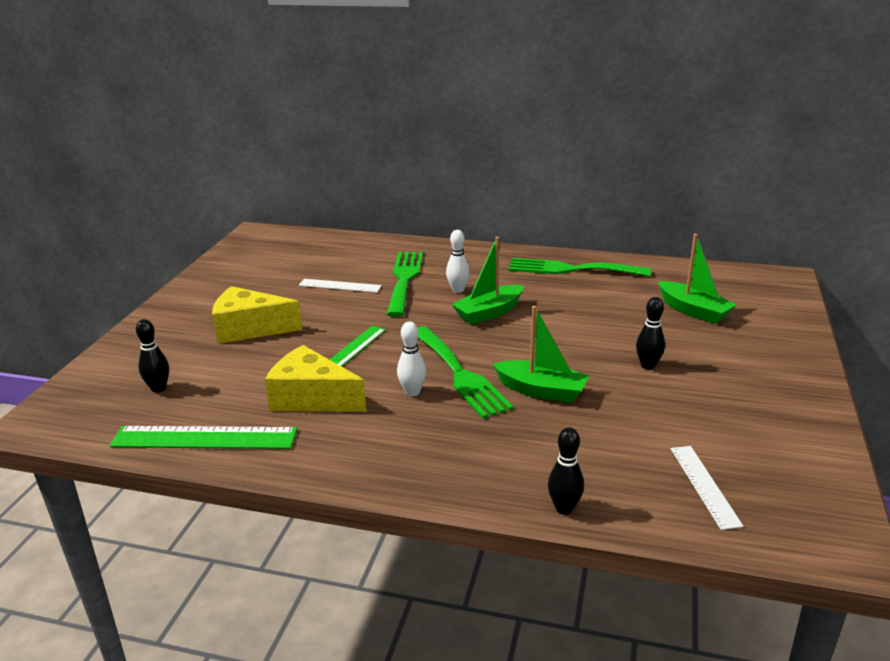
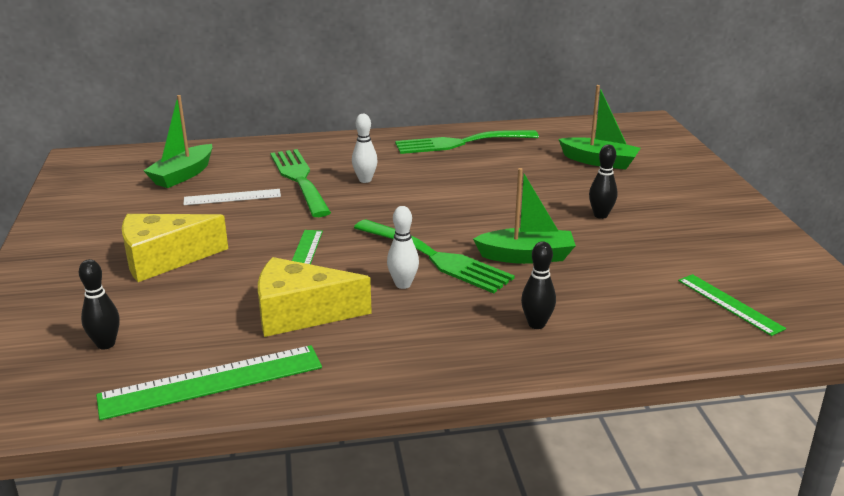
camera: 25 degrees left, 0 degrees up
green boat [452,237,524,325] -> green boat moved to [144,95,212,188]
black bowling pin [548,427,584,515] -> black bowling pin moved to [521,241,556,329]
white ruler [671,446,744,530] -> green ruler [678,274,786,336]

